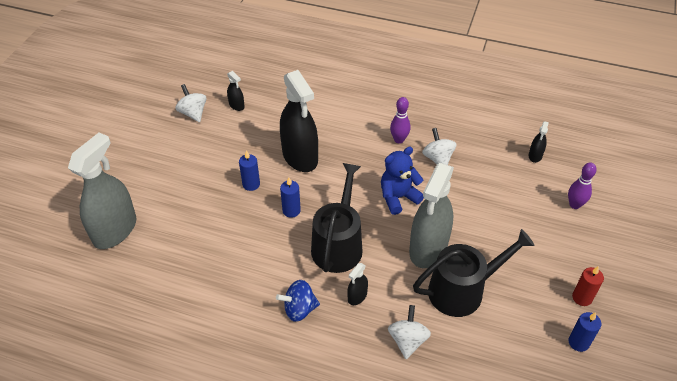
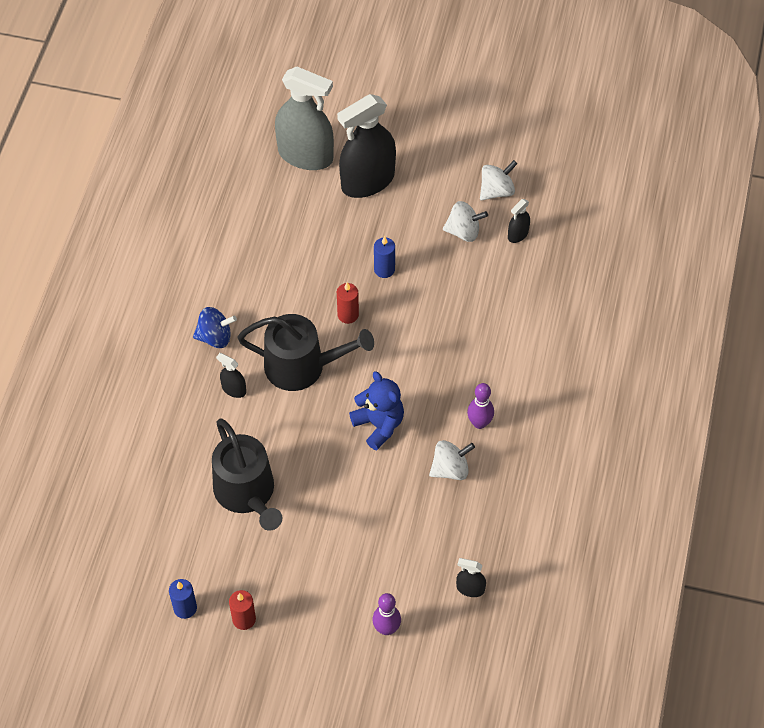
camera: 85 degrees right, 10 degrees up
blue spinning top [276,280,320,322] -> blue spinning top turned 105 degrees clockwise [193,307,237,348]
black spray bottle [280,70,318,172] -> black spray bottle moved to [337,94,396,198]
blue candle [280,177,301,218] -> red candle [337,282,359,324]
white spinning top [388,305,431,359] -> white spinning top moved to [443,201,488,242]
grey spray bottle [409,163,454,268] -> none

